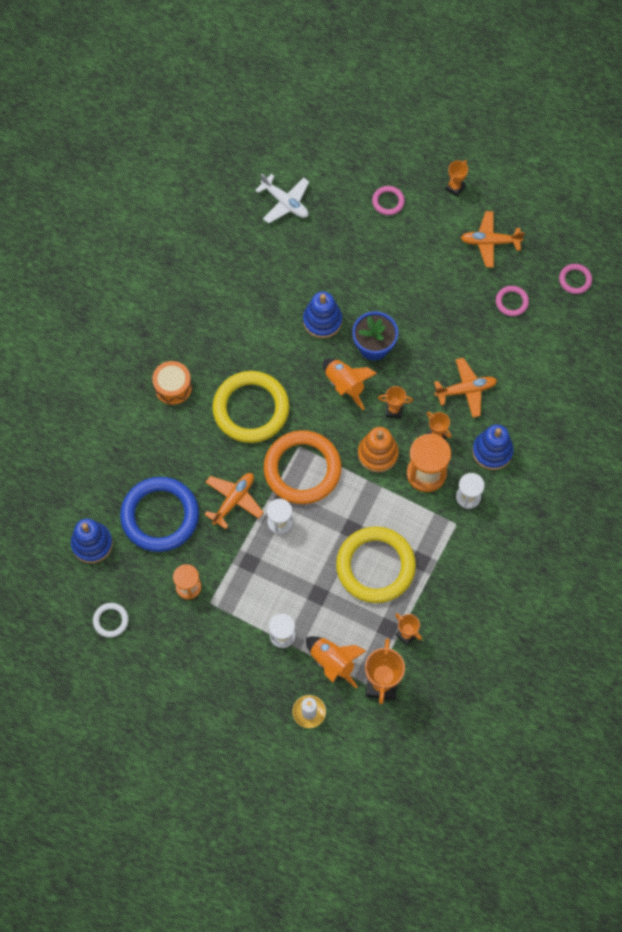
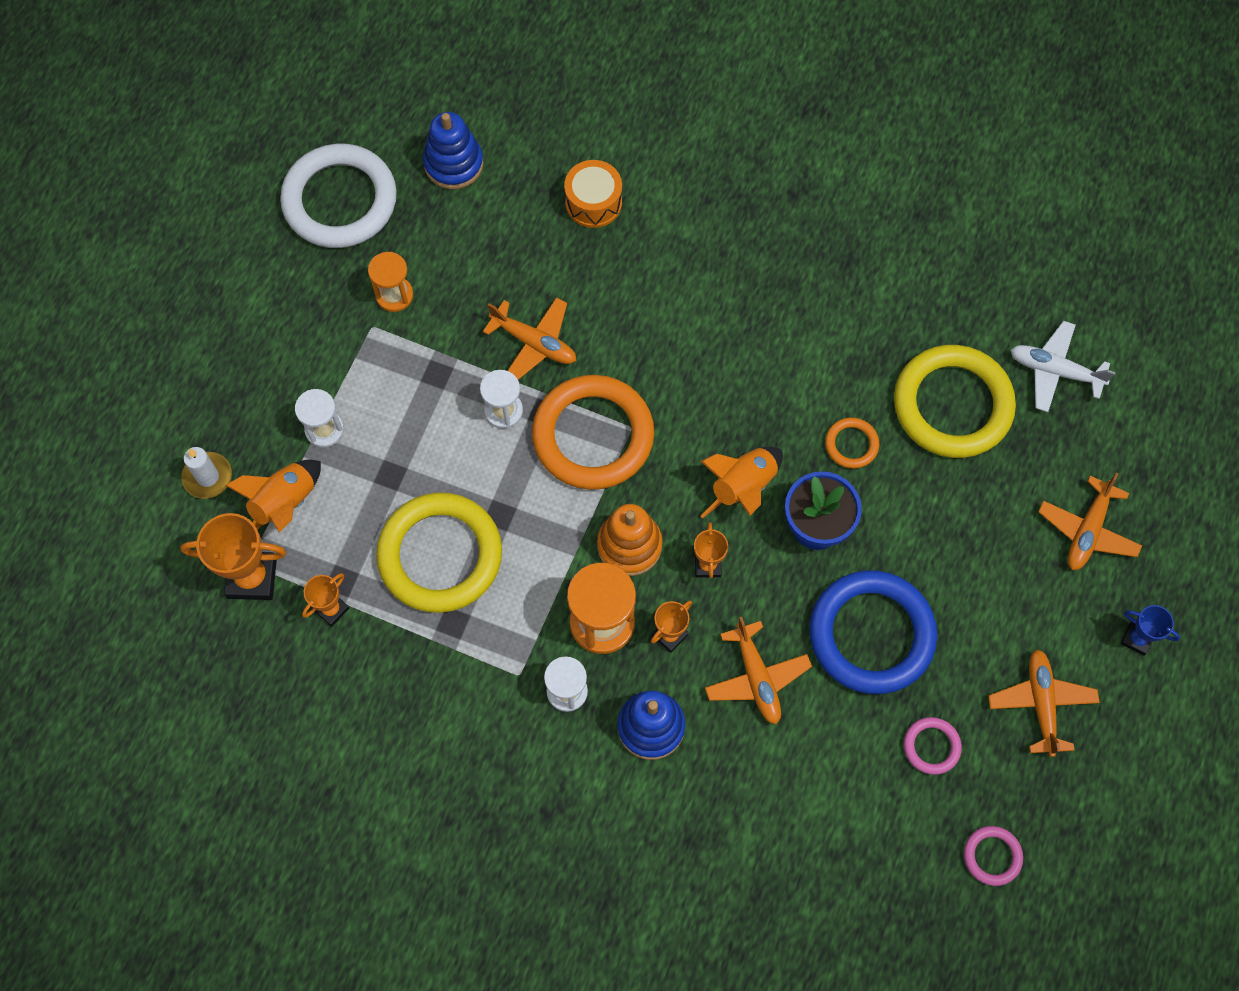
camera: 85 degrees right, 0 degrees up
white ring [93,603,129,637] -> white ring [280,144,397,248], size x2.25
blue ring [120,477,199,552] -> blue ring moved to [809,570,937,694]
orange drum [152,361,192,405] -> orange drum moved to [564,160,622,228]
yellow ring [212,371,289,443] -> yellow ring moved to [894,345,1016,458]
white plane [255,173,309,224] -> white plane turned 75 degrees clockwise [1010,321,1115,412]
blue stacking toy [303,291,342,338] -> orange ring [825,418,879,469]
pink ring [372,186,405,215] -> orange plane [1038,473,1142,570]
orange trophy [445,160,468,197] -> blue trophy [1121,605,1180,656]

